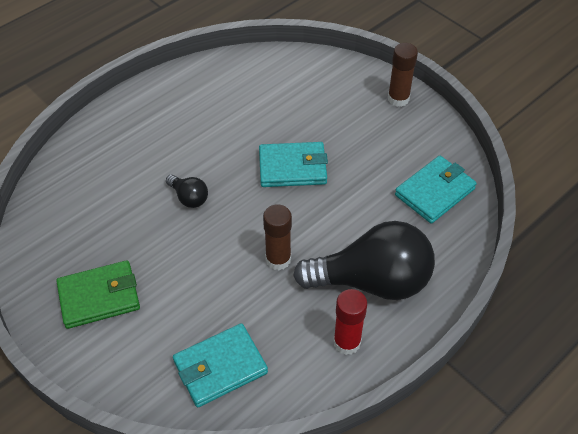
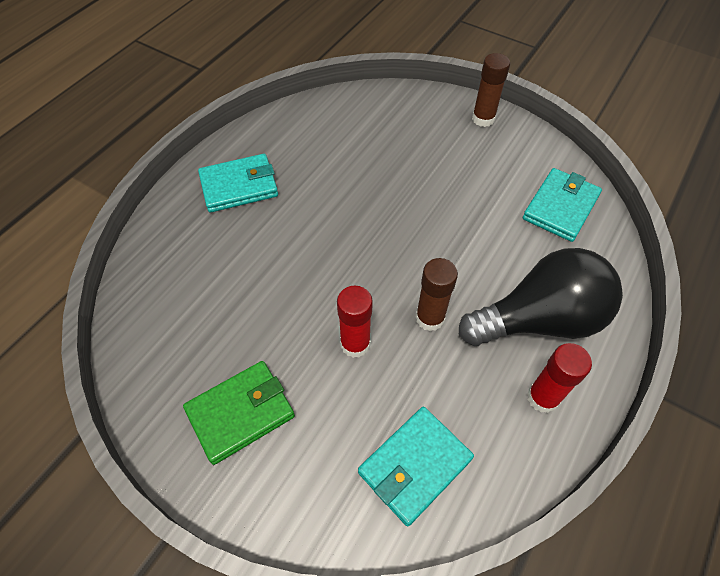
camera: 15 degrees left, 5 degrees up
black light bulb [166,175,208,208] -> none
turquoise wallet [259,142,328,187] -> turquoise wallet moved to [198,154,278,213]
none -> red glue stick [337,286,373,358]

